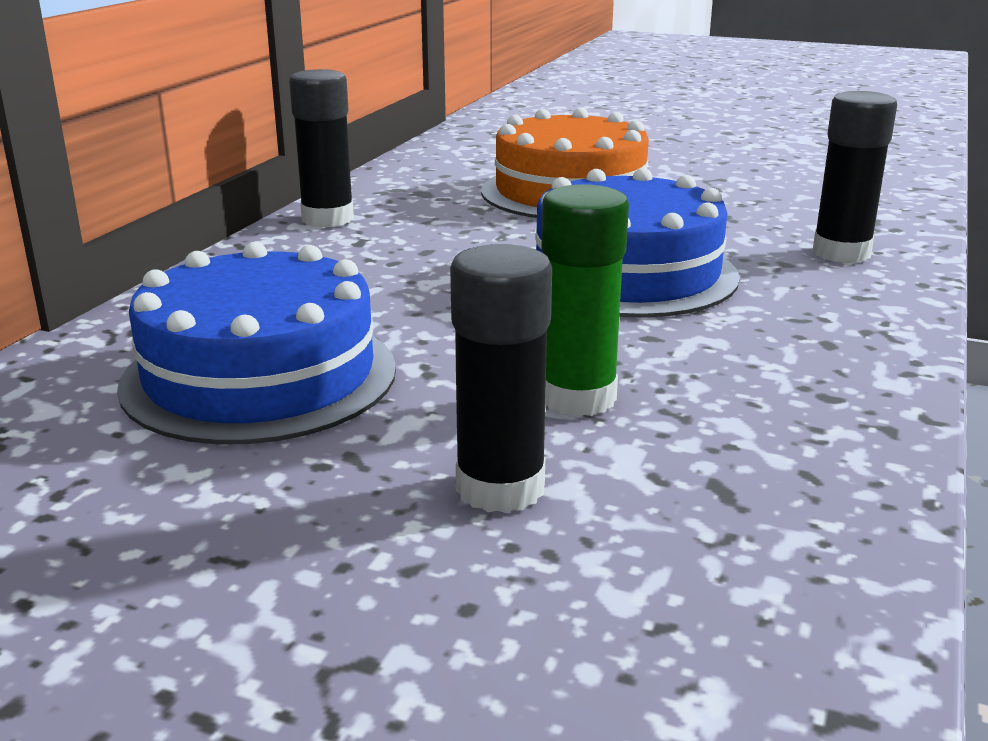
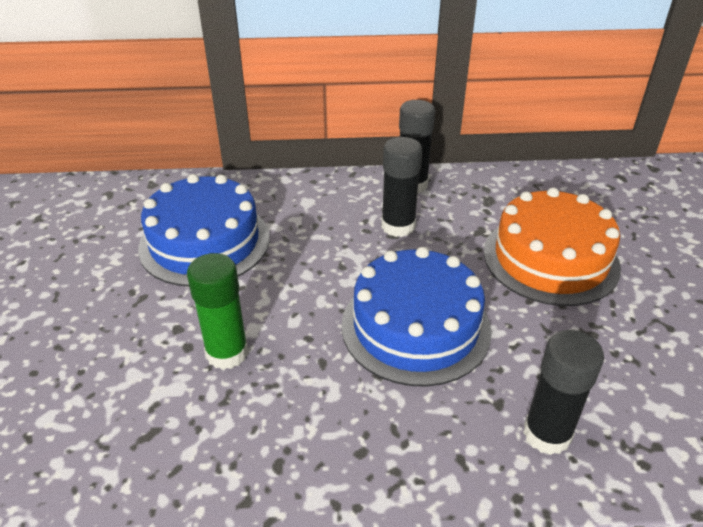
camera: 65 degrees right, 15 degrees up
black glue stick [450,244,552,513] -> black glue stick moved to [382,137,422,237]

